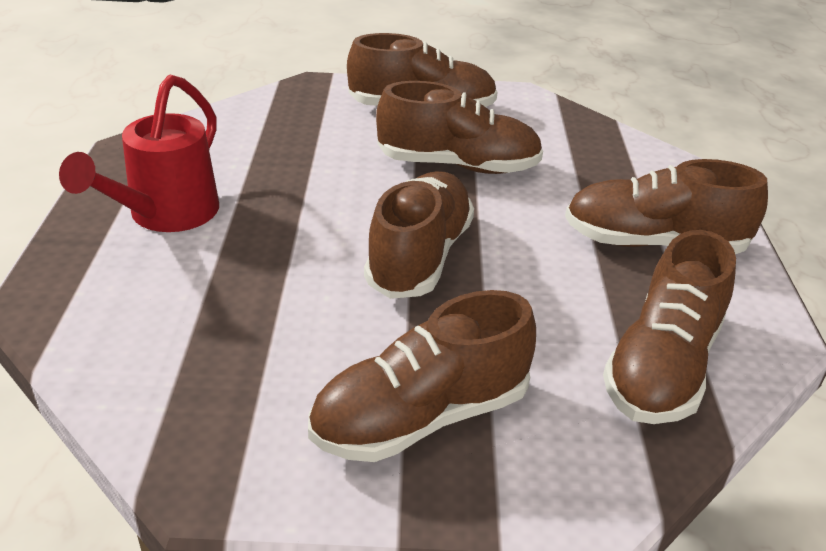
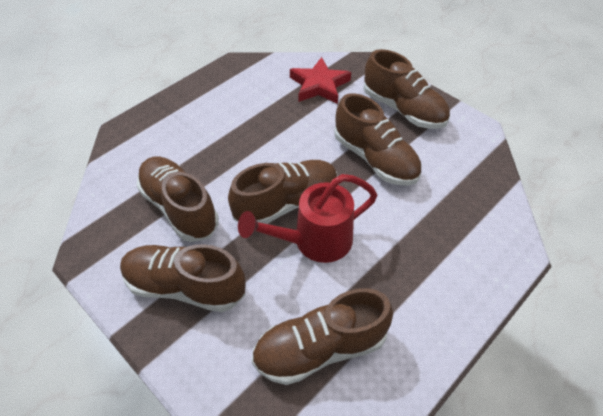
camera: 45 degrees right, 15 degrees up
red watering can [59,74,219,232] -> red watering can moved to [238,174,377,263]
brown shoe [565,159,768,254] -> brown shoe moved to [136,157,219,242]
none -> red star [290,57,351,104]

